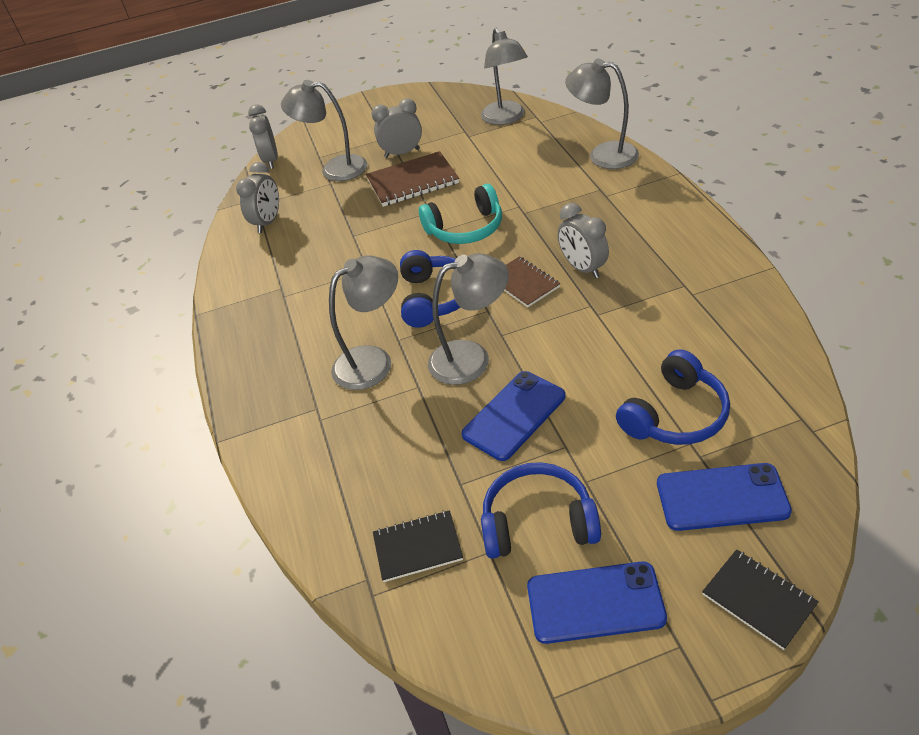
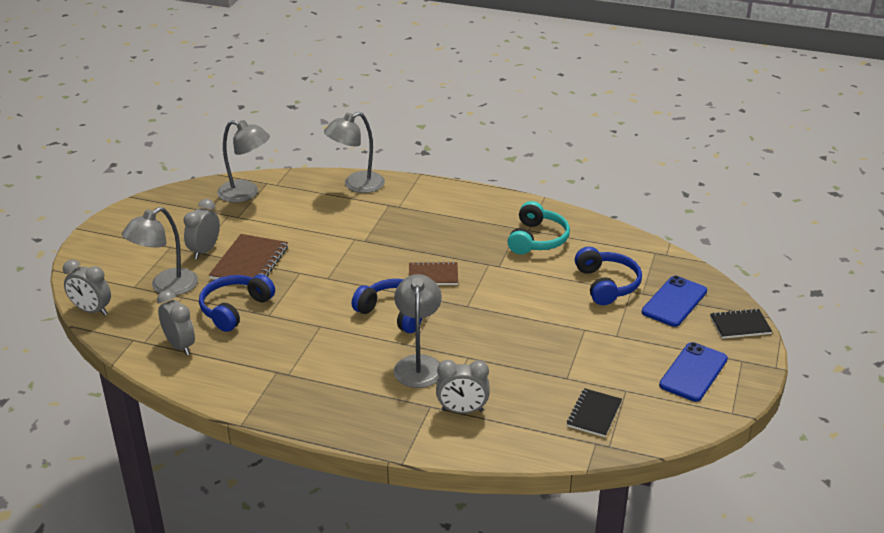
camera: 60 degrees left, 10 degrees down
turquoise headphones [419,184,502,244] -> turquoise headphones moved to [507,201,570,255]
grey lamp [428,253,509,385] -> none
blue phone [461,371,566,461] -> none
blue headphones [481,462,601,559] -> blue headphones moved to [199,274,275,332]
grey clock [558,203,609,278] -> grey clock moved to [436,360,489,414]

